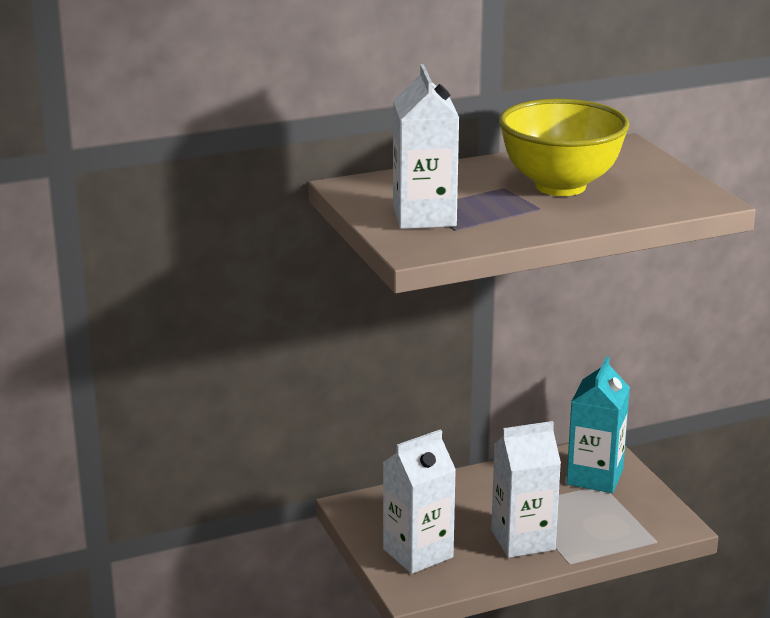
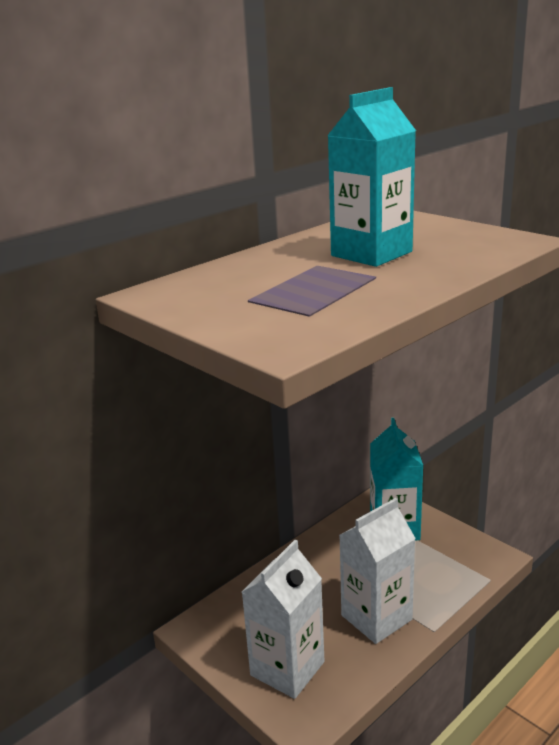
camera: 20 degrees left, 0 degrees up
white carton [393,64,459,229] -> none
yellow bowl [499,99,629,196] -> turquoise carton [327,87,416,267]

